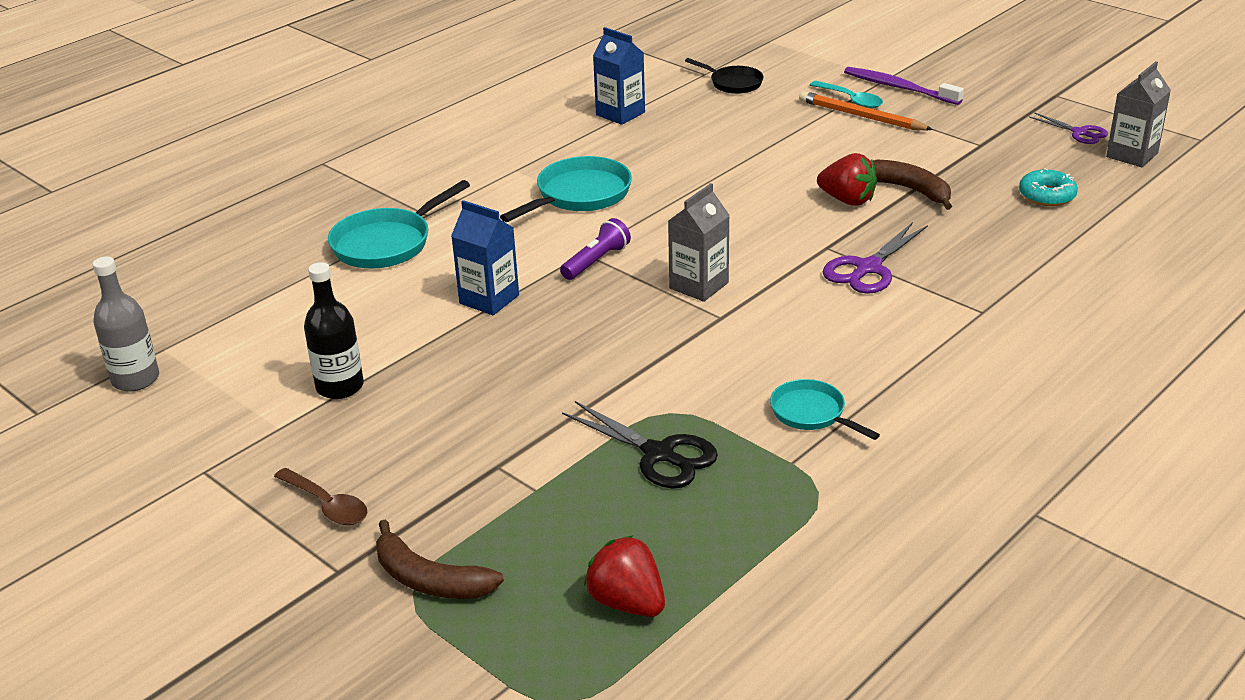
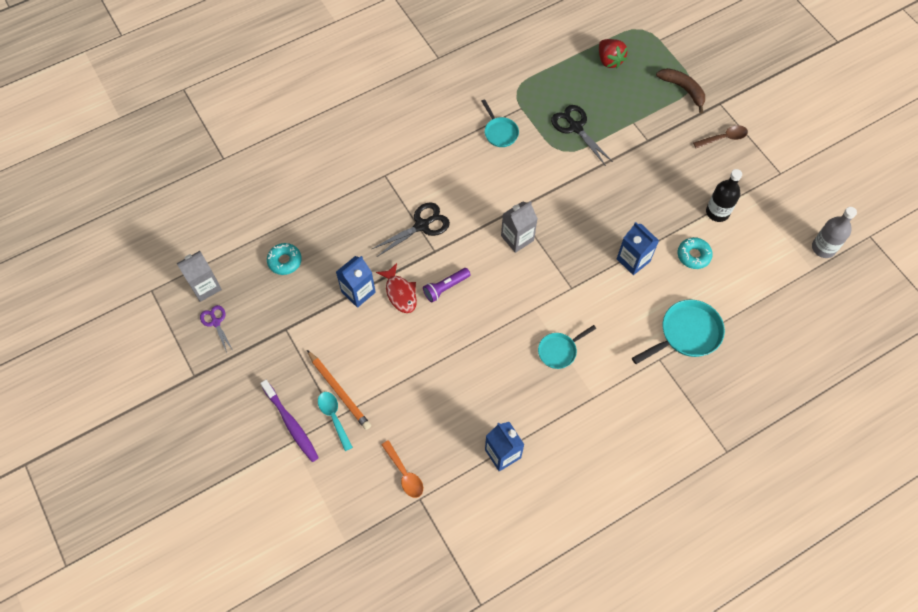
camera: 165 degrees left, 30 degrees up
brown spoon [274,468,368,525] -> brown spoon turned 105 degrees clockwise [693,125,748,148]
turquoise pan [500,156,632,222] -> turquoise pan [538,325,596,369], size x0.62
purple flashlight [560,218,631,280] -> purple flashlight moved to [423,268,471,302]
black pan [685,58,764,94] -> orange spoon [381,440,423,498]
red strawberry [817,153,877,206] -> red fish [376,263,417,313]
purple scissors [823,222,928,294] -> black scissors [372,202,450,257]
brown banana [873,160,952,210] -> blue carton [336,256,376,308]
none -> turquoise donut [678,237,713,269]

